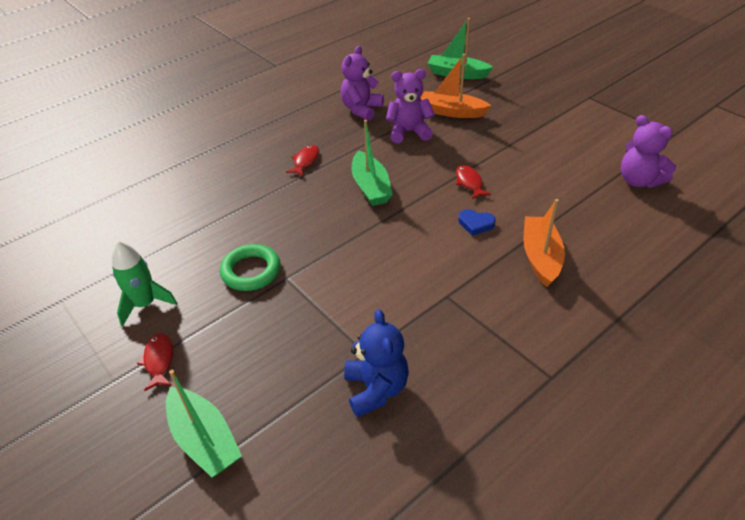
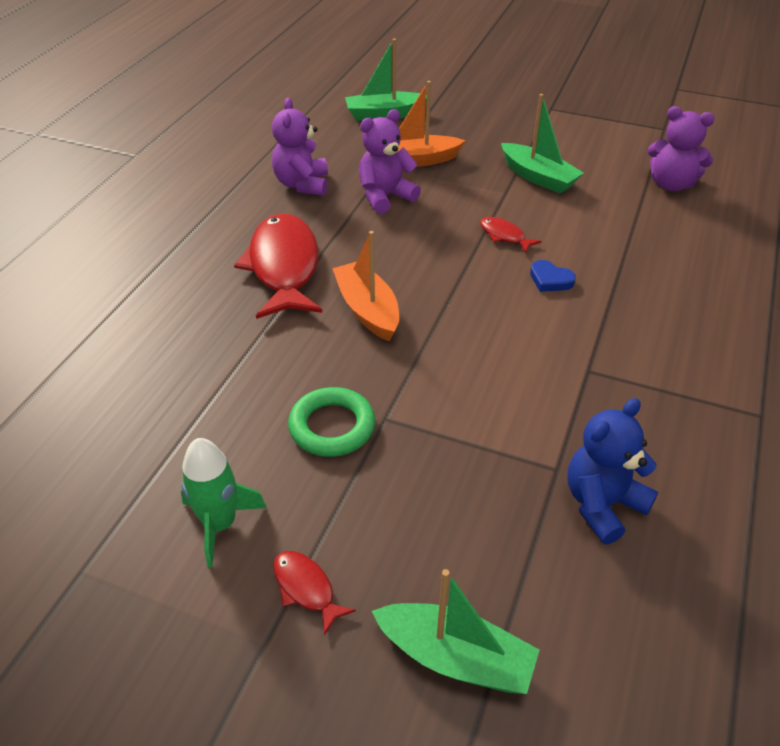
camera: 30 degrees left, 0 degrees up
red fish [286,145,319,176] -> red fish [234,214,322,319], size x2.28
blue teddy bear [344,309,409,418] -> blue teddy bear turned 90 degrees counterclockwise [568,398,658,545]
green boat [352,120,393,206] -> green boat moved to [501,94,584,194]
blue heart [458,209,496,236] -> blue heart turned 45 degrees clockwise [530,260,576,292]
orange boat [523,199,565,287] -> orange boat moved to [332,231,399,341]

